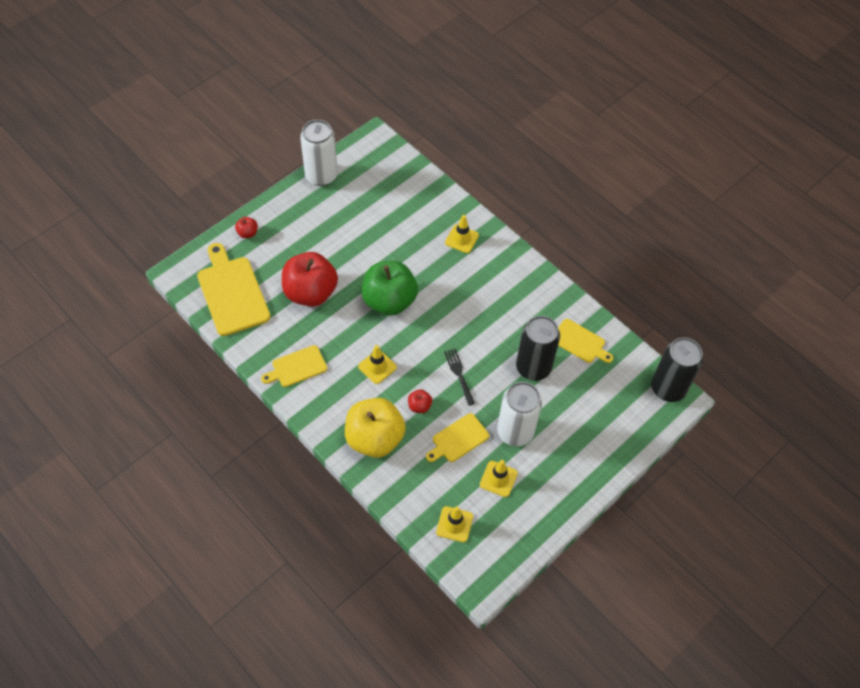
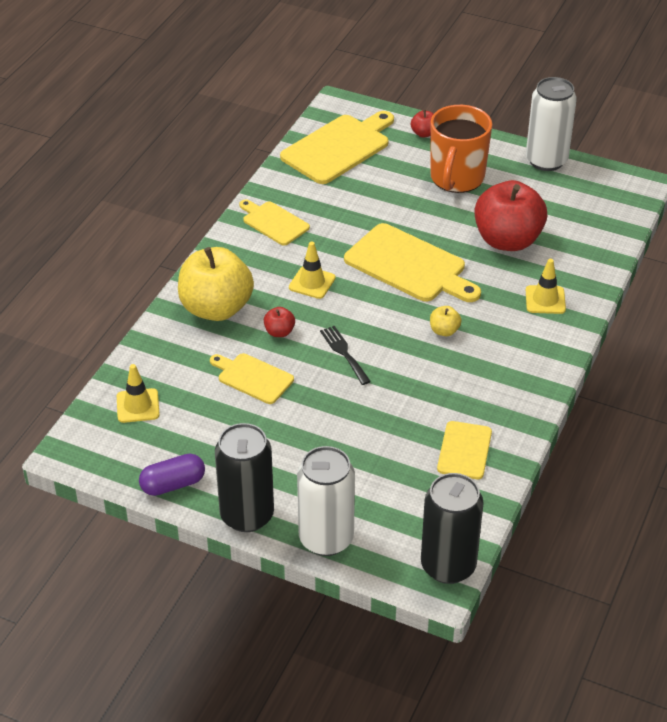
camera: 70 degrees right, 15 degrees down
red apple [282,252,338,307] -> red apple moved to [474,180,547,251]
green apple [361,261,418,316] -> yellow cutting board [344,223,481,302]
black fork [444,349,475,406] -> black fork turned 75 degrees counterclockwise [320,326,371,385]
yellow traffic cone [480,460,518,497] -> none
white can [497,382,542,446] -> white can moved to [297,446,355,556]
black can [516,316,560,381] -> black can moved to [215,423,274,532]
none -> purple capsule [139,454,205,496]
none -> orange mug [430,105,492,193]
none -> yellow apple [430,306,462,336]

